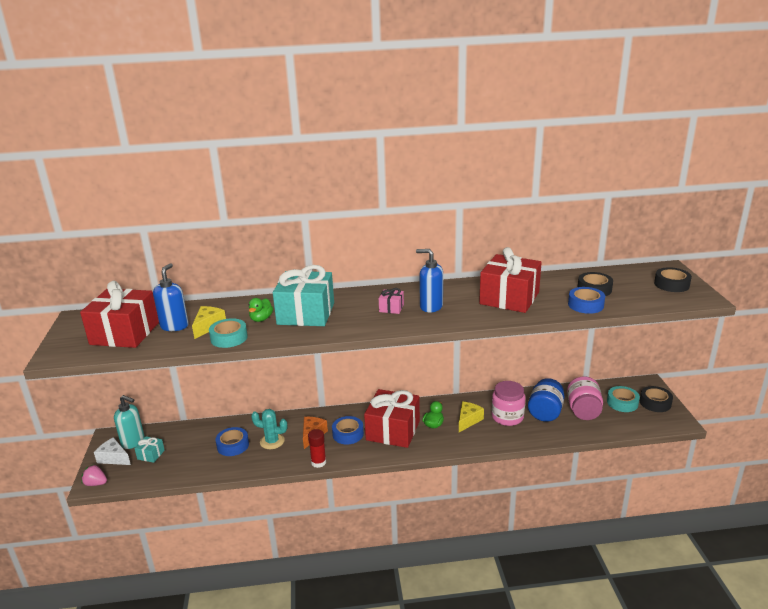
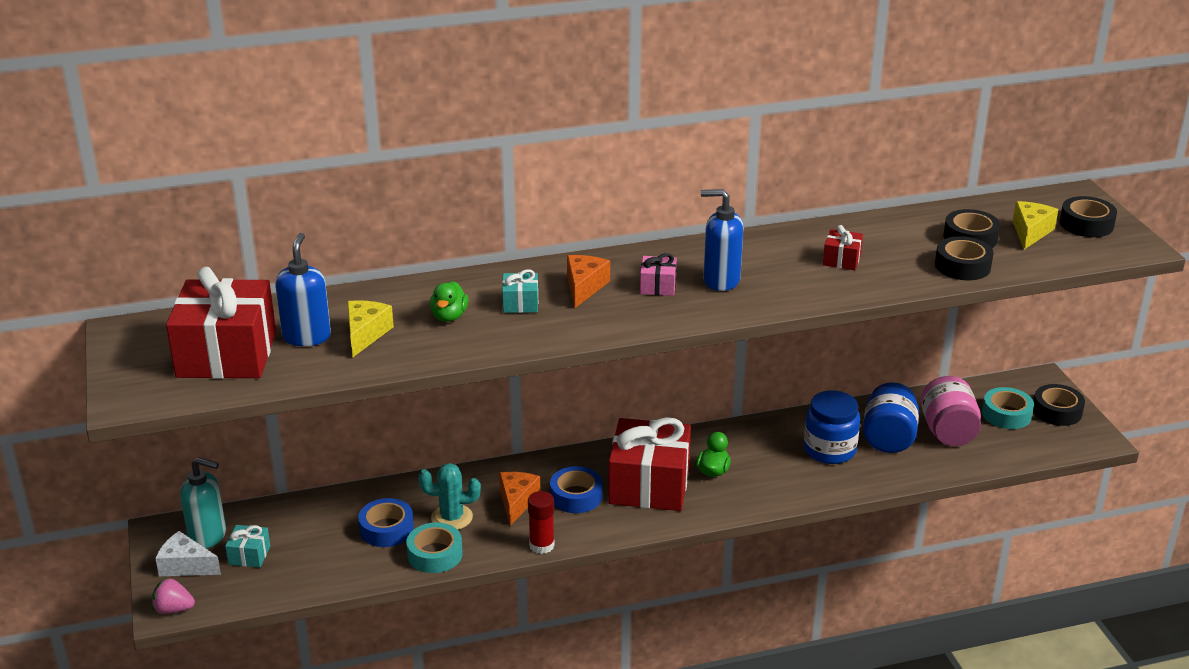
camera: 10 degrees left, 5 degrees up
turquoise tape [209,318,248,348] -> turquoise tape moved to [406,522,463,573]
turquoise gift [273,265,334,326] -> turquoise gift [502,269,538,313], size x0.43
yellow cheese [459,401,484,432] -> yellow cheese moved to [1013,201,1058,250]
red gift [479,247,542,313] -> red gift [823,225,863,270], size x0.43
pink jar [492,381,525,426] -> blue jar [804,390,860,464]
blue tape [568,287,605,314] -> black tape [935,236,993,280]
none -> orange cheese [567,255,610,308]

